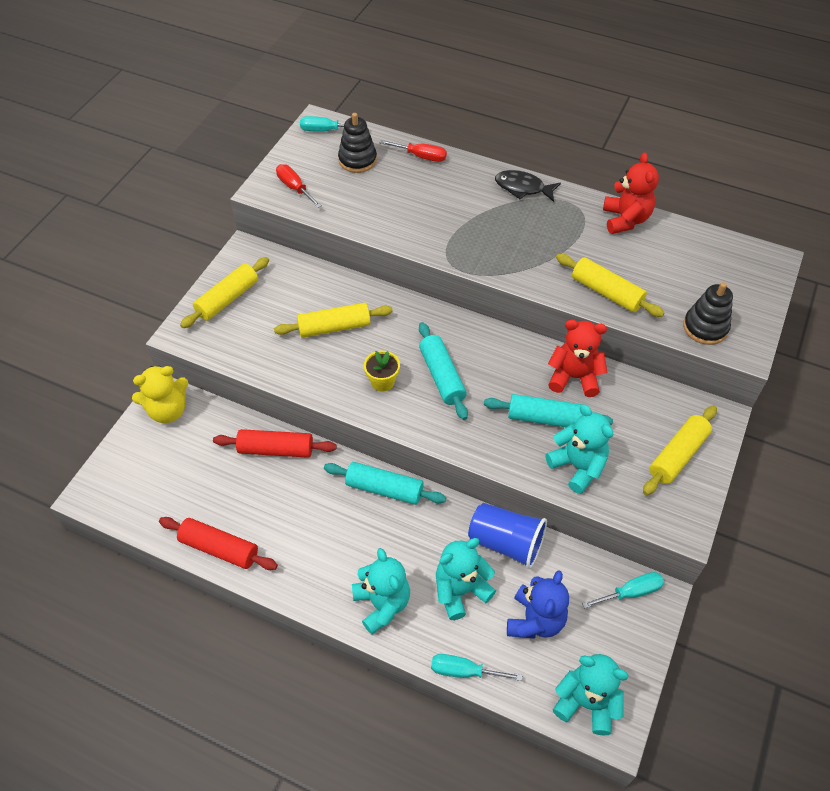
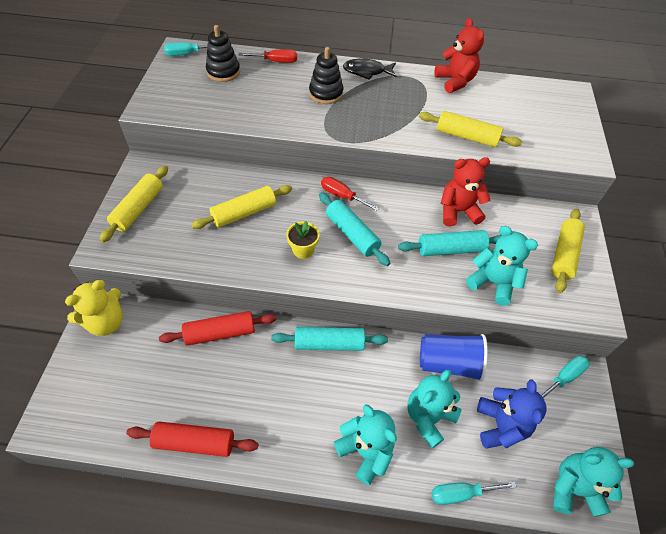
camera: 20 degrees left, 0 degrees up
red screwdriver [276,164,322,208] -> red screwdriver moved to [321,177,379,211]
black stacking toy [683,282,733,345] -> black stacking toy moved to [309,47,343,104]

